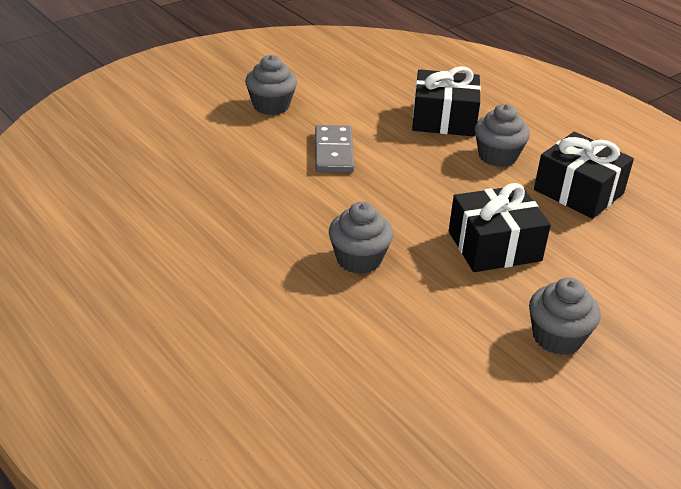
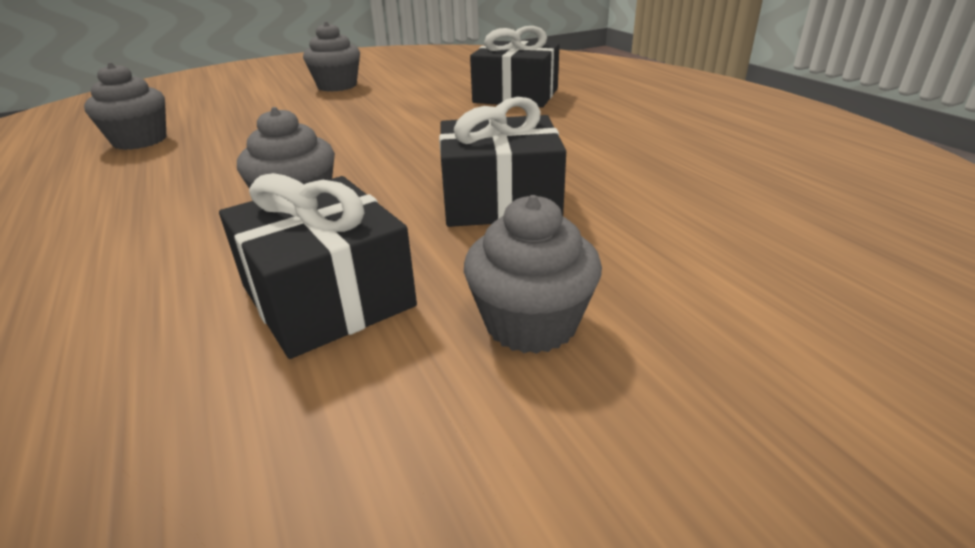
camera: 15 degrees right, 5 degrees down
grey domino [315,125,354,173] -> none
grey cupcake [475,104,530,167] -> grey cupcake moved to [84,62,167,150]
black gift [534,132,634,219] -> black gift moved to [219,173,417,359]

